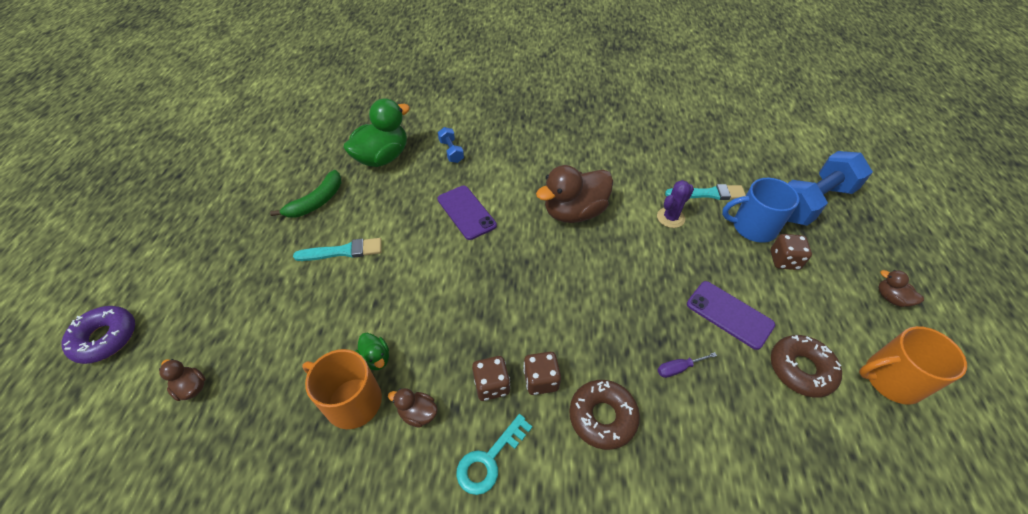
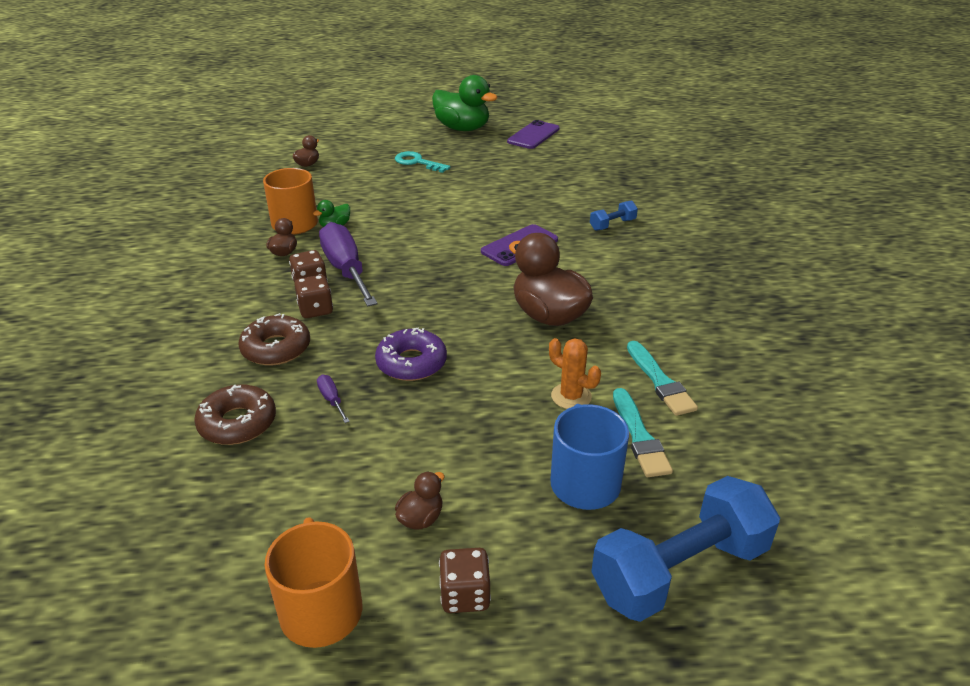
camera: 80 degrees right, 15 degrees down
purple donut [61,306,135,364] -> purple donut moved to [375,328,447,381]
green banana [270,170,341,218] -> none
turquoise brush [293,238,382,261] -> turquoise brush moved to [627,341,698,416]
green duck [343,99,410,167] -> green duck moved to [432,75,498,131]
turquoise key [456,414,532,495] -> turquoise key moved to [395,151,450,173]
purple cactus [657,180,694,228] -> orange cactus [549,338,601,409]
purple phone [687,281,775,350] -> purple phone moved to [507,120,560,149]
brown dice [770,234,812,270] -> brown dice moved to [439,548,491,613]
brown donut [771,335,842,398] -> brown donut moved to [194,384,276,445]
blue dumbbell [787,151,873,226] -> blue dumbbell turned 75 degrees counterclockwise [591,476,780,622]
brown duck [878,270,924,307] -> brown duck moved to [395,471,444,530]
none -> purple screwdriver [319,222,378,307]

